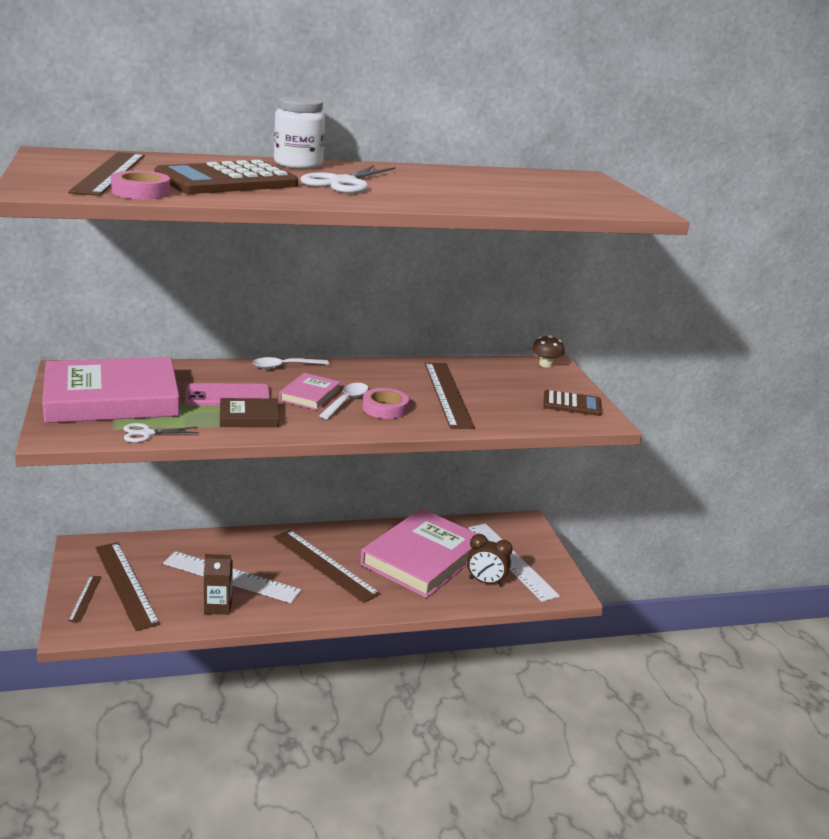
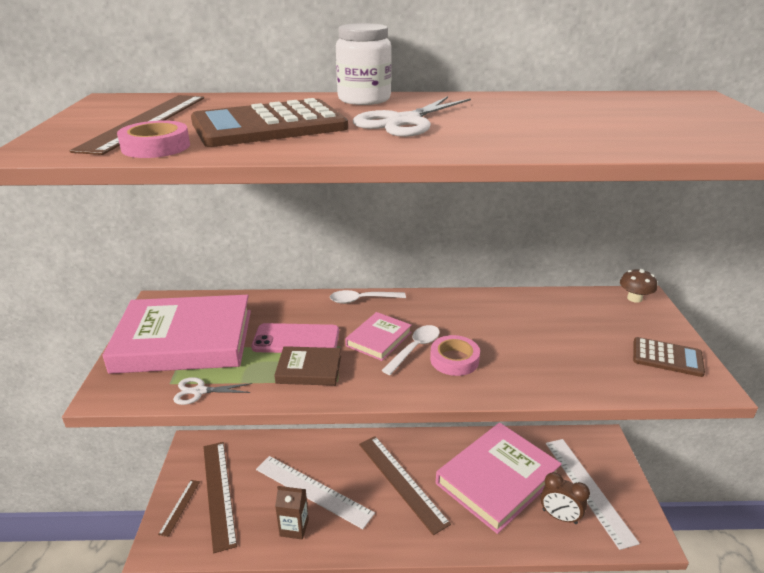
camera: 15 degrees right, 5 degrees up
brown ruler [425,363,475,429] -> none

